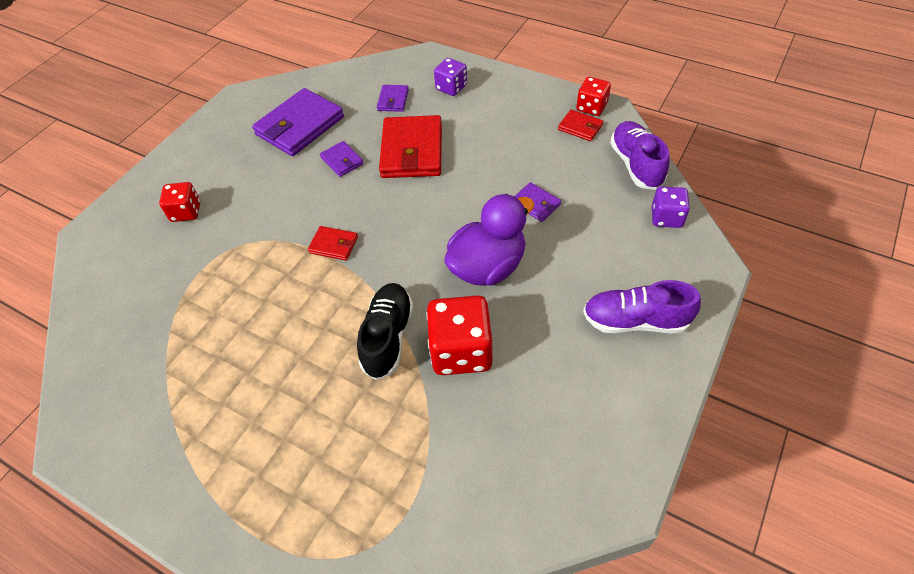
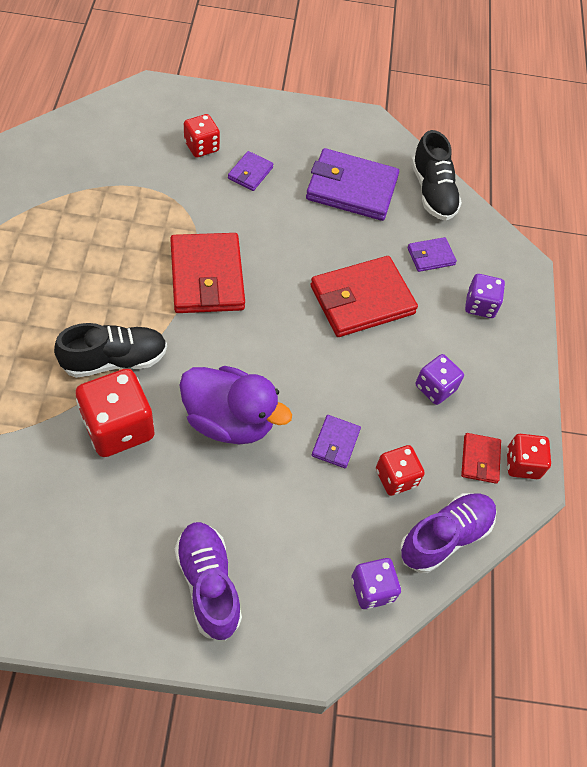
camera: 55 degrees right, 5 degrees up
red wallet [308,226,358,261] -> red wallet [170,233,245,313], size x2.06
purple wallet [320,141,364,177] -> purple wallet moved to [228,151,273,191]
none -> red dice [376,445,425,496]
none -> black shoe [411,130,462,221]
none -> purple dice [416,354,464,405]

